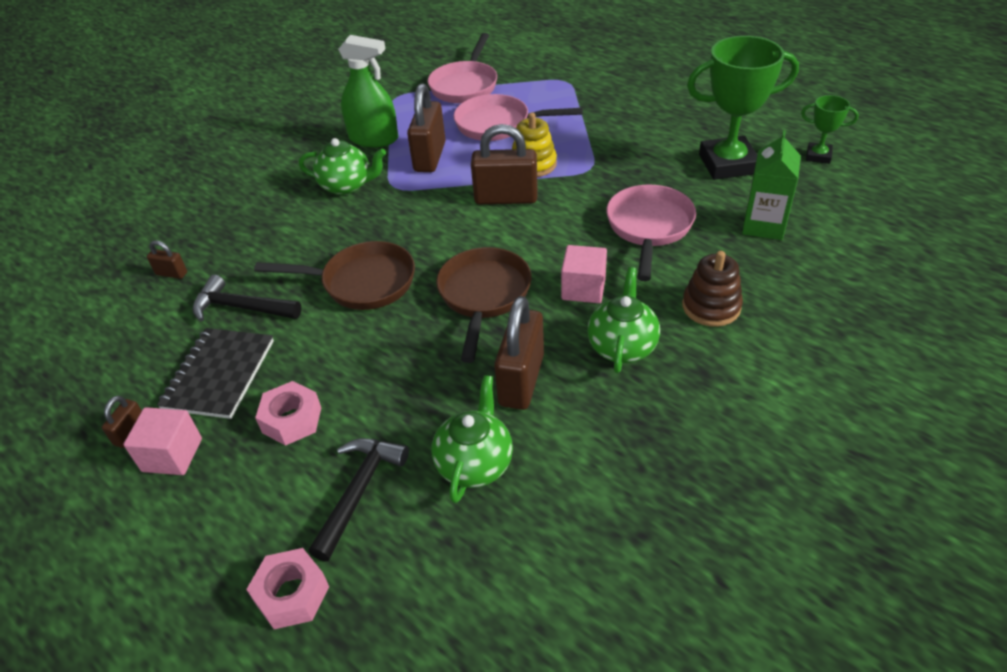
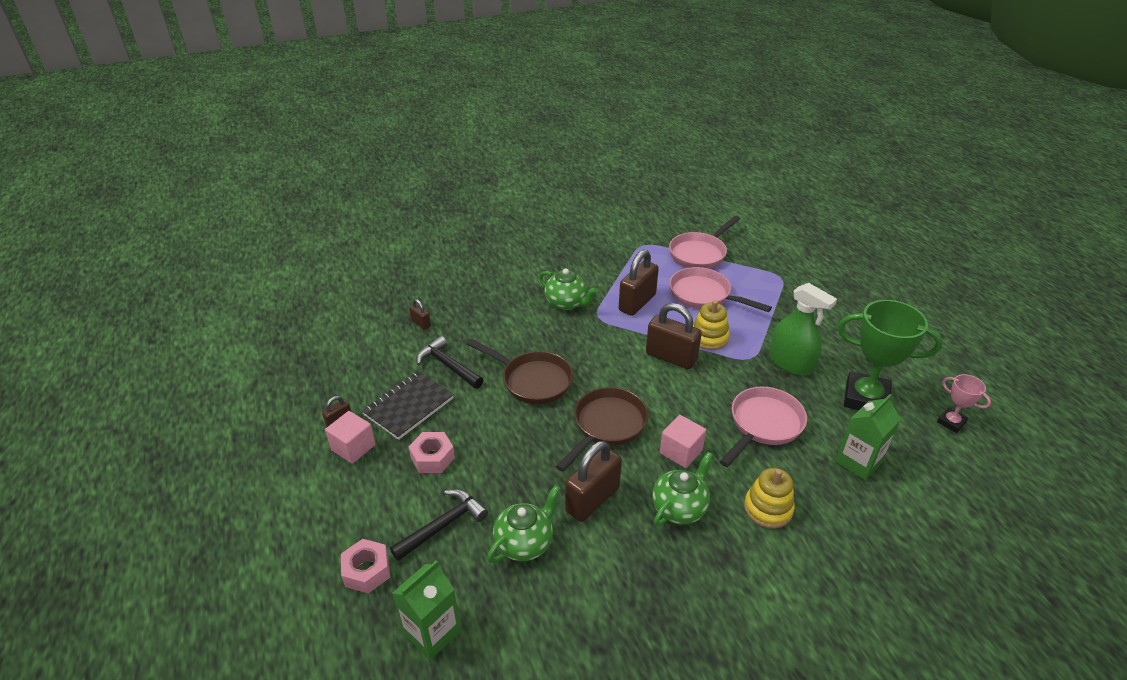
camera: 25 degrees right, 5 degrees down
green spray bottle [338,35,398,147] -> green spray bottle moved to [769,283,837,376]
brown stacking toy [682,251,743,327] -> yellow stacking toy [744,468,795,528]
green trophy [801,95,859,164] -> pink trophy [937,374,991,433]
none -> green carton [392,561,461,660]

